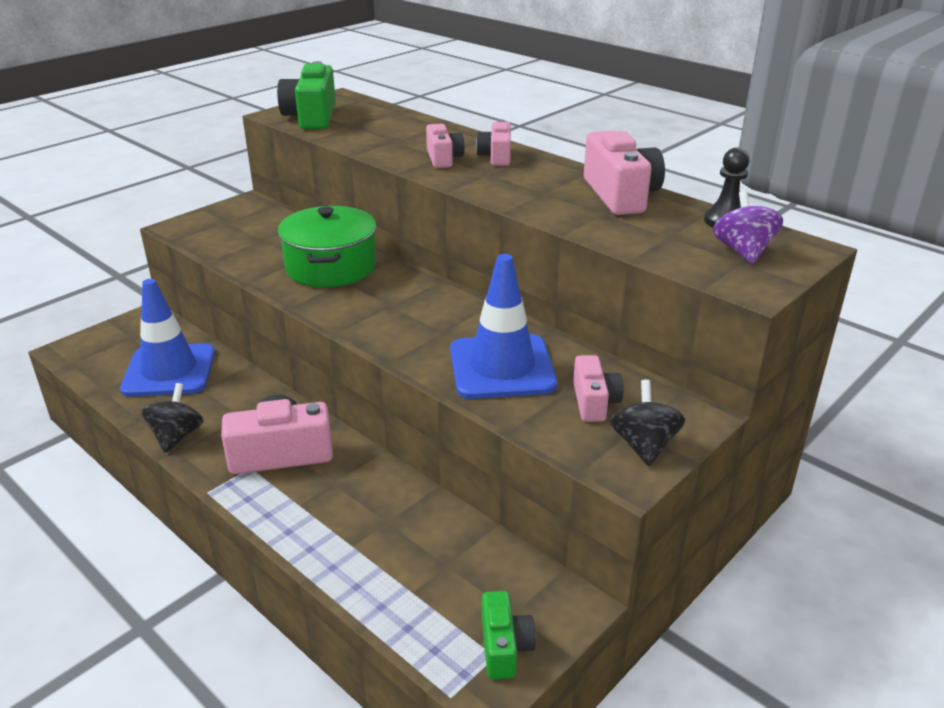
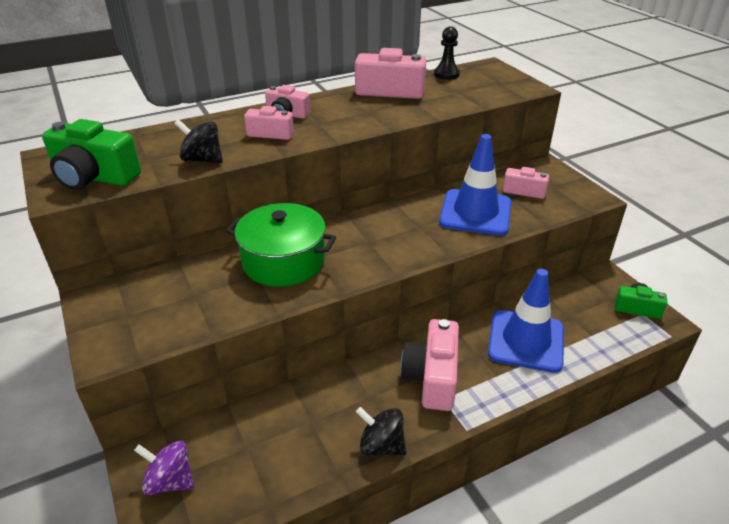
camera: 70 degrees left, 5 degrees up
blue traffic cone [120,279,215,397] -> blue traffic cone moved to [488,269,564,373]
black spinning top [610,379,685,466] -> black spinning top moved to [174,119,223,163]
purple spinning top [713,190,783,264] -> purple spinning top moved to [134,441,194,495]

